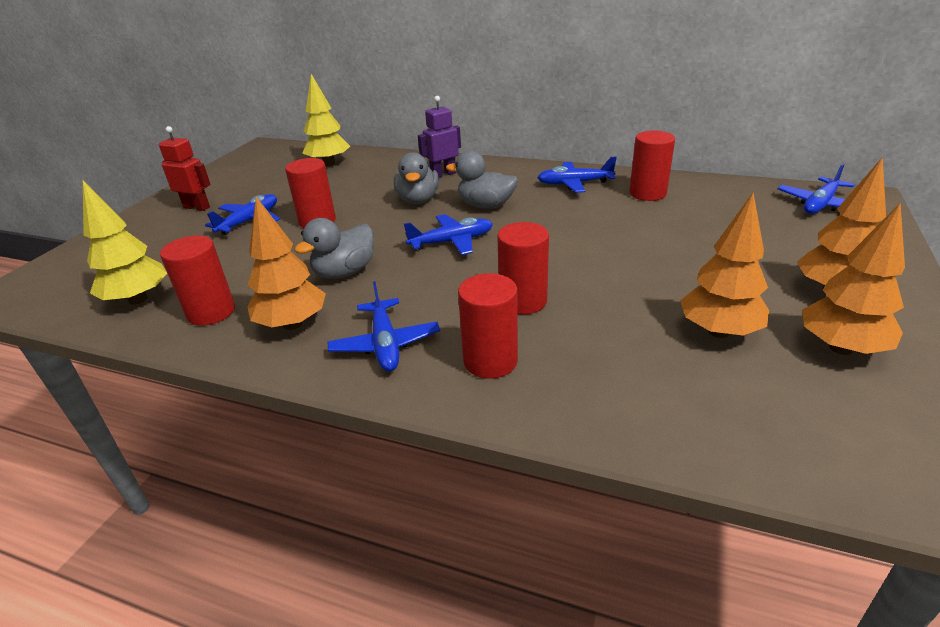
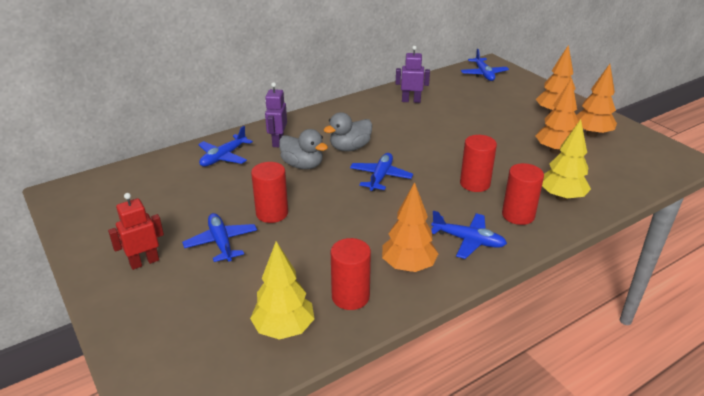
camera: 55 degrees left, 0 degrees up
grey duck [294,218,374,279] -> none
yellow tree [303,74,350,166] -> yellow tree moved to [542,119,591,201]
blue plane [537,157,617,193] -> blue plane moved to [198,126,253,167]
red cylinder [629,131,675,201] -> purple robot [395,46,430,103]

